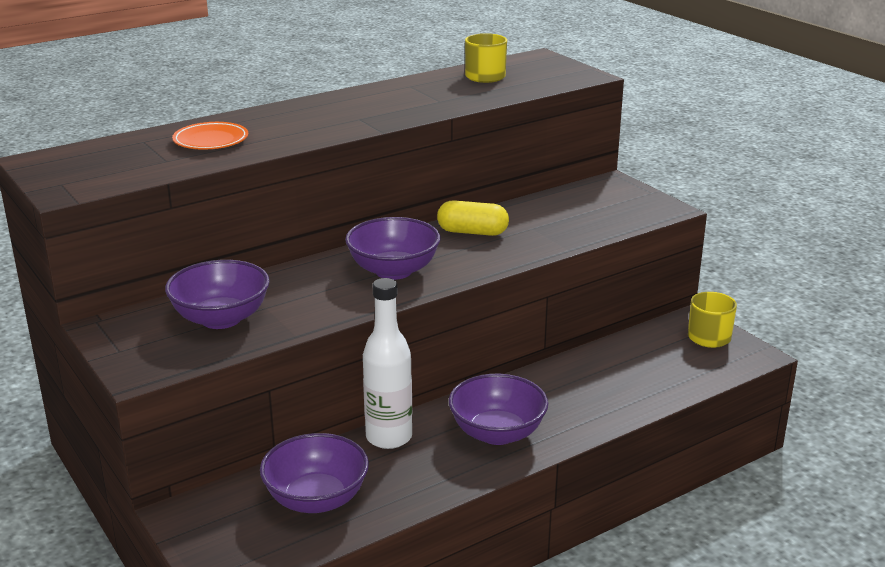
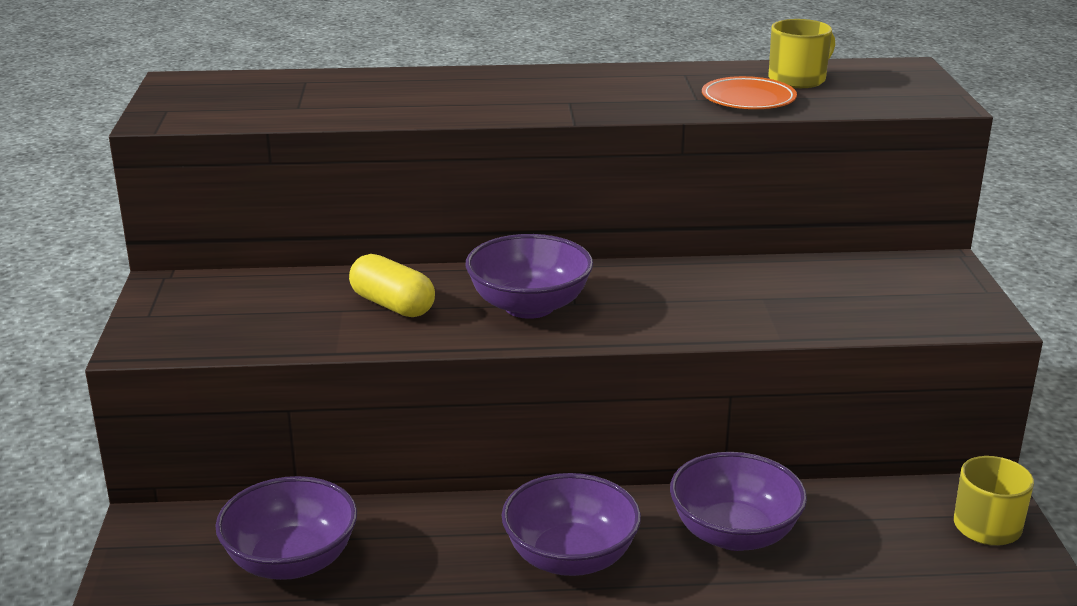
camera: 30 degrees right, 0 degrees up
purple bowl [165,260,270,329] -> purple bowl moved to [670,452,807,551]
orange plate [172,122,248,150] -> orange plate moved to [702,76,797,109]
white bottle [363,278,412,449] -> none
yellow capsule [437,200,509,236] -> yellow capsule moved to [349,254,435,317]

